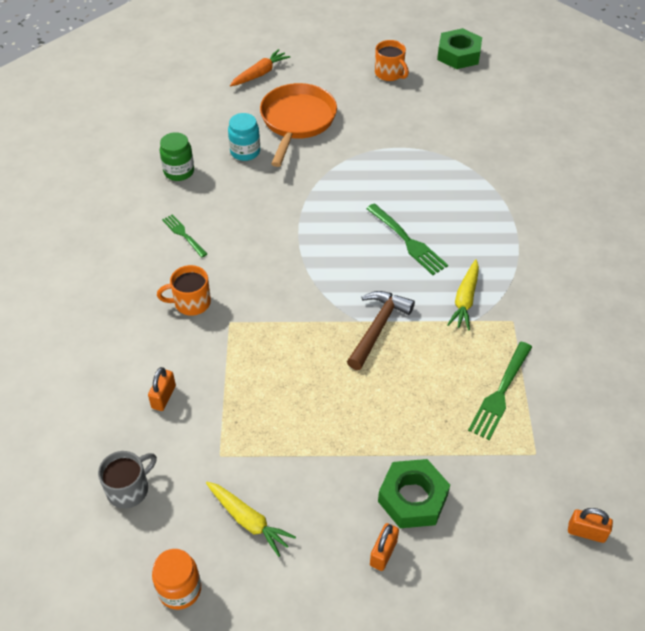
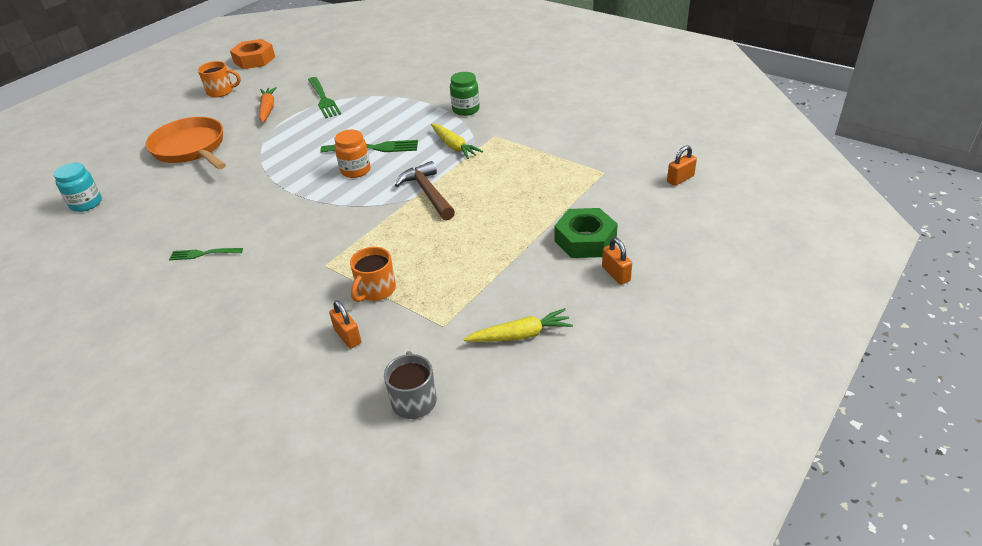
camera: 50 degrees left, 10 degrees down
orange jar [152,549,201,610] -> orange jar moved to [334,130,371,178]
orange mug [157,265,211,316] -> orange mug moved to [350,247,396,302]
green jar [160,132,194,181] -> green jar moved to [450,72,480,116]
turquoise jar [228,113,260,161] -> turquoise jar moved to [54,163,102,212]
orange carrot [230,49,290,86] -> orange carrot moved to [259,87,277,123]
green nut [437,28,482,69] -> orange nut [230,39,275,69]
green fork [468,341,532,440] -> green fork moved to [308,77,341,118]

